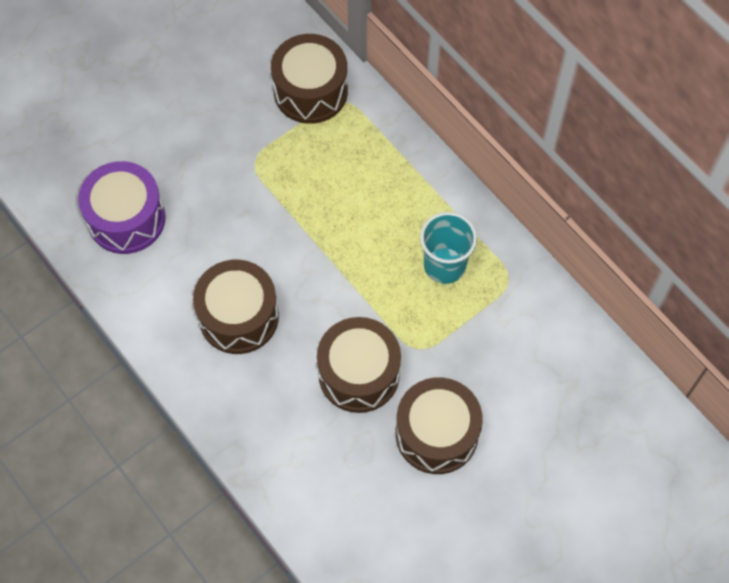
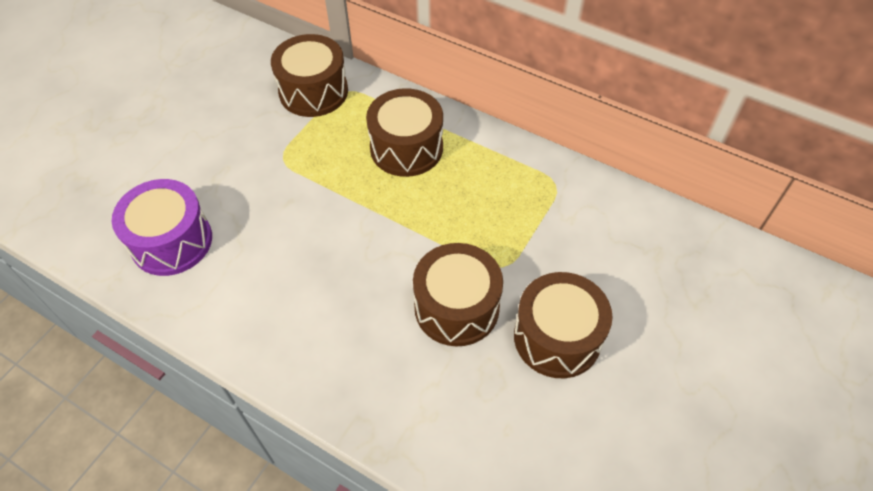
camera: 20 degrees left, 10 degrees down
brown drum [193,260,279,354] -> brown drum moved to [366,88,443,177]
turquoise cup [420,212,477,284] -> none

